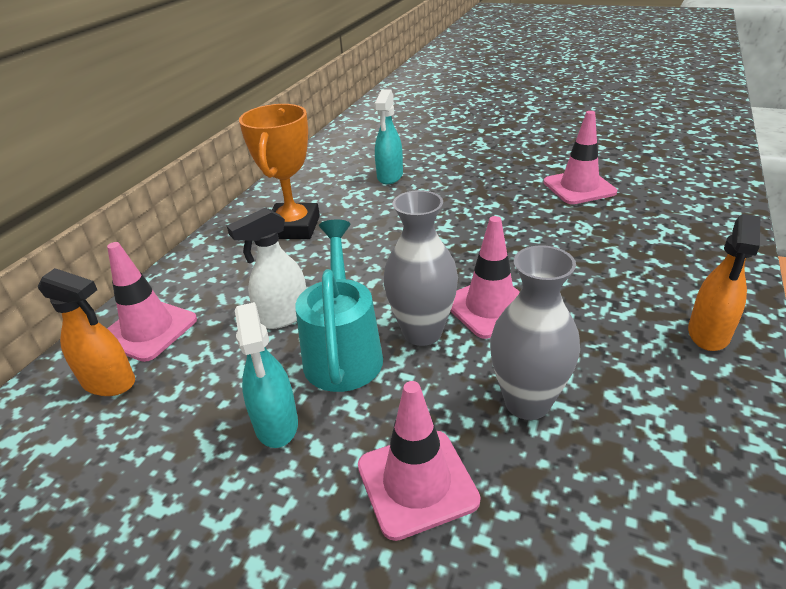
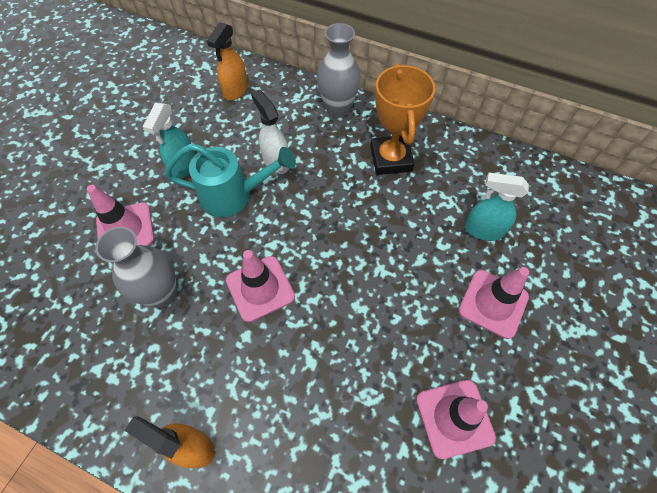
camera: 90 degrees right, 25 degrees up
pink traffic cone [107,242,197,362] -> pink traffic cone moved to [458,267,529,339]
turquoise spray bottle [235,302,298,448] -> turquoise spray bottle turned 60 degrees counterclockwise [143,103,195,179]
orange trophy [239,104,320,239] -> orange trophy turned 75 degrees clockwise [370,63,435,175]
grey vase [383,190,458,346] -> grey vase moved to [317,23,361,118]

